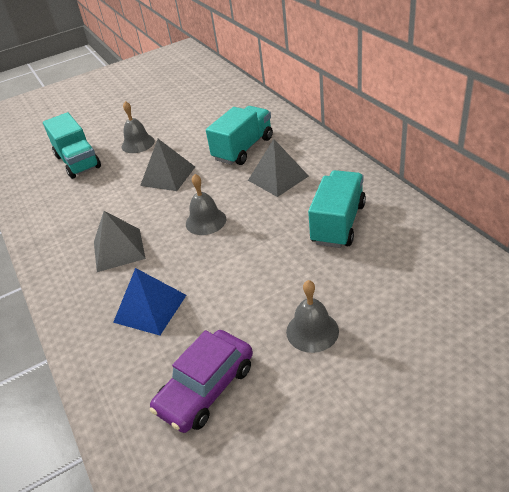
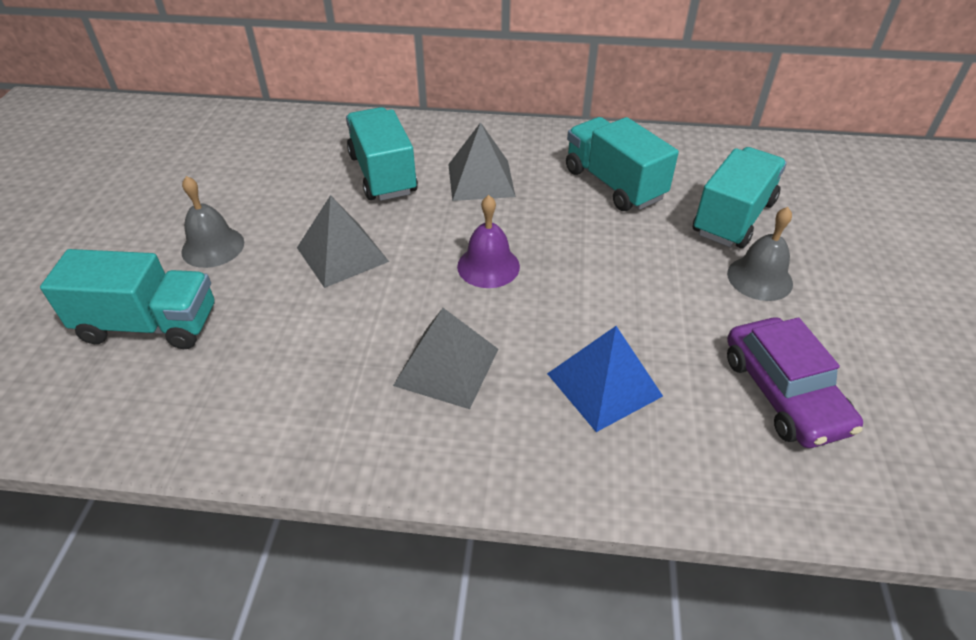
camera: 60 degrees left, 5 degrees up
grey bell [186,174,226,235] -> purple bell [457,195,520,288]
none -> turquoise truck [693,147,787,248]

